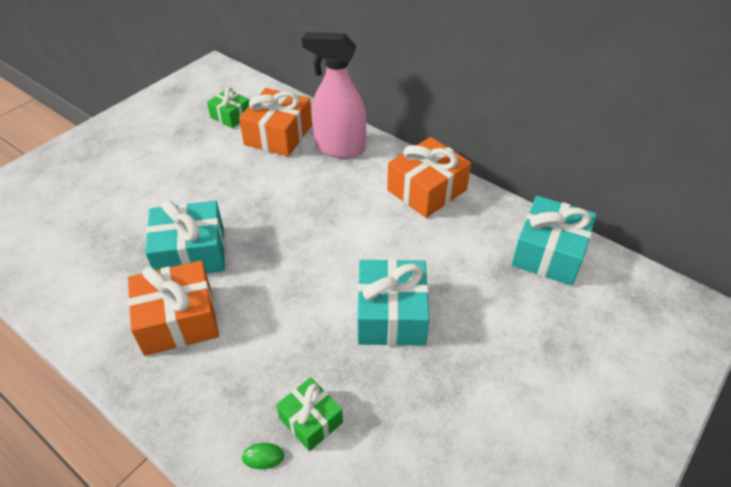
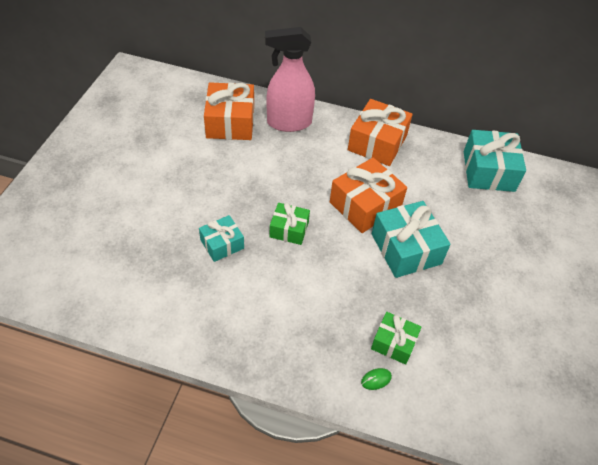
camera: 25 degrees left, 5 degrees up
orange gift [128,260,219,356] -> orange gift moved to [330,158,407,233]
turquoise gift [145,200,225,274] -> turquoise gift [199,215,244,262], size x0.59
green gift [207,87,250,128] -> green gift moved to [270,203,310,245]

